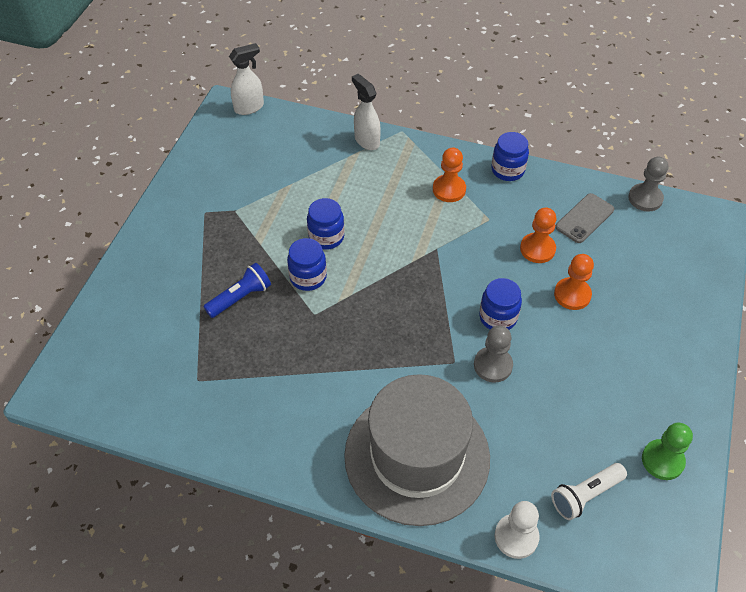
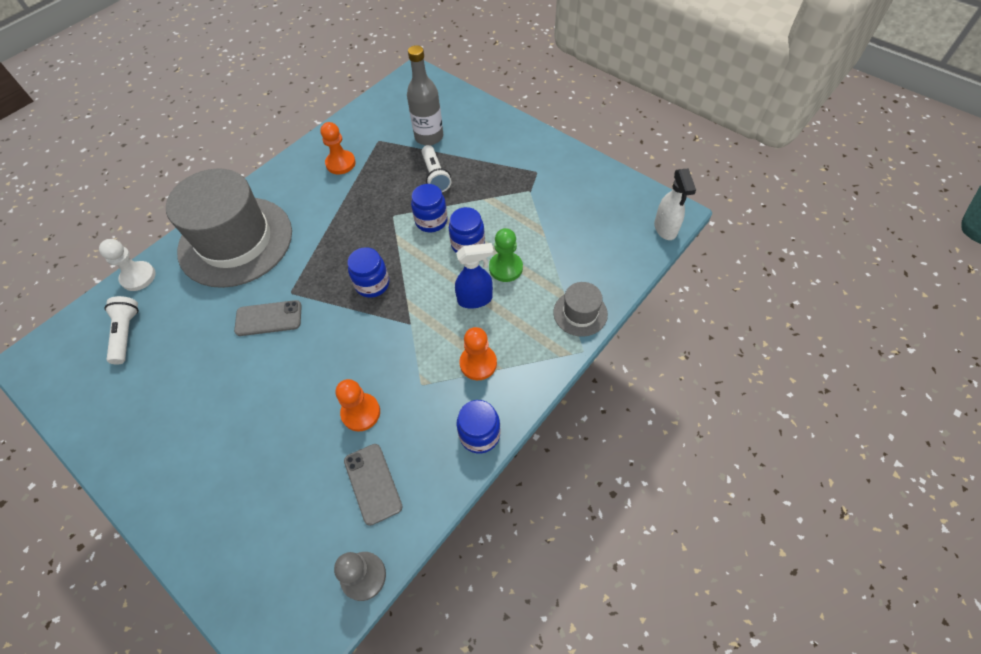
camera: 115 degrees right, 5 degrees up
blue flashlight [203,263,271,318] -> white flashlight [422,145,451,192]
white spray bottle [352,74,381,150] -> grey hat [553,282,608,337]
grey pawn [474,326,513,383] -> grey phone [234,300,302,336]
blue jar [479,278,522,330] -> blue jar moved to [347,247,389,298]
orange pawn [554,254,594,310] -> orange pawn moved to [320,122,356,174]
green pawn [642,423,693,480] -> green pawn moved to [489,228,523,282]
none -> grey bottle [407,45,443,145]
none -> blue spray bottle [455,243,494,309]

